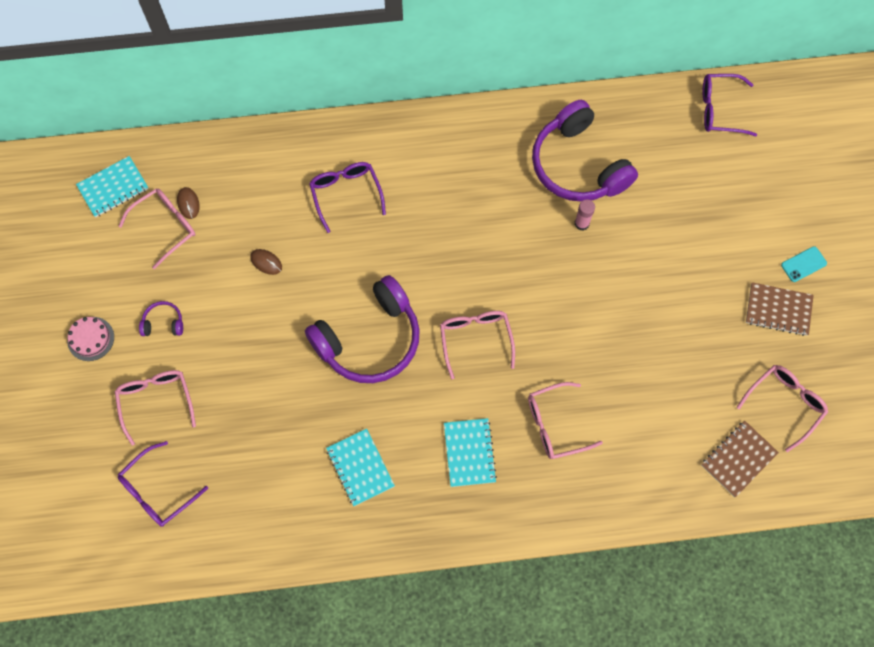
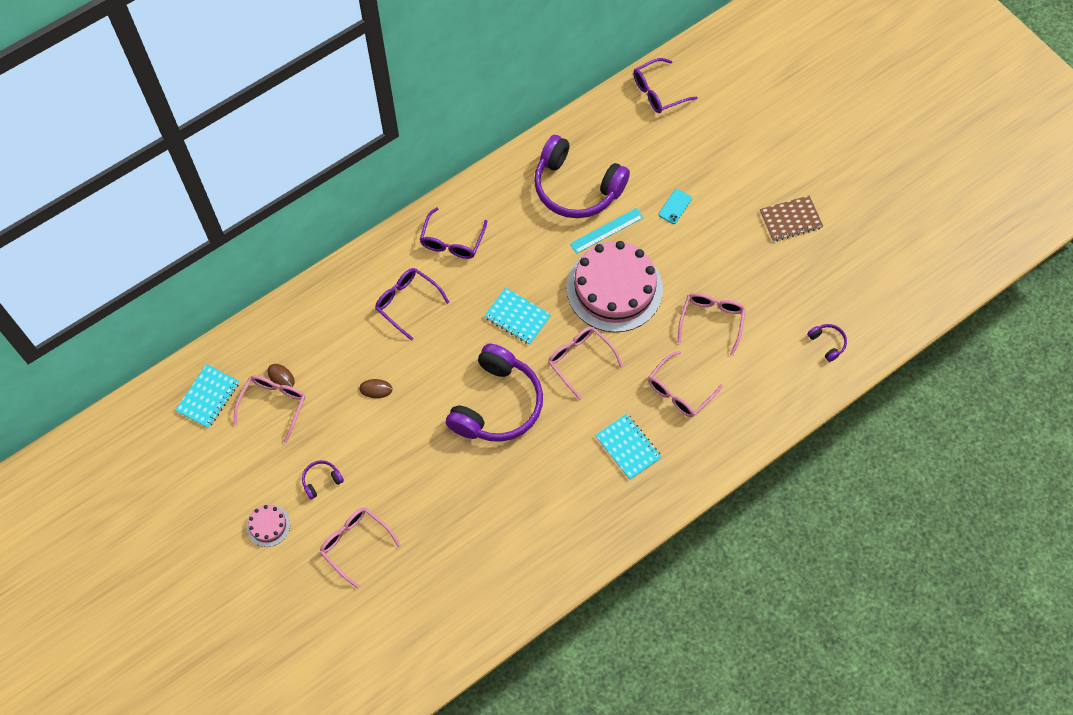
camera: 30 degrees left, 5 degrees down
purple glasses [118,441,208,527] -> purple glasses moved to [419,207,488,259]
turquoise notebook [326,429,395,506] -> turquoise notebook moved to [484,288,551,345]
pink glue stick [575,199,595,231] -> turquoise ruler [570,208,643,254]
brown notebook [701,421,779,497] -> purple headphones [807,324,847,362]
pink glasses [737,365,828,452] -> pink glasses moved to [678,293,746,356]
turquoise phone [781,246,827,282] -> turquoise phone moved to [658,189,692,224]
none -> pink cake [566,241,663,332]

